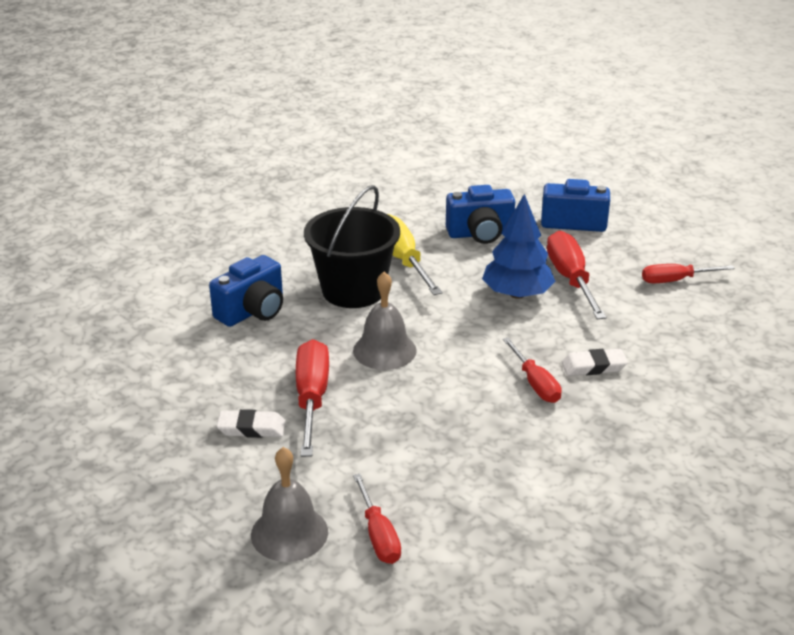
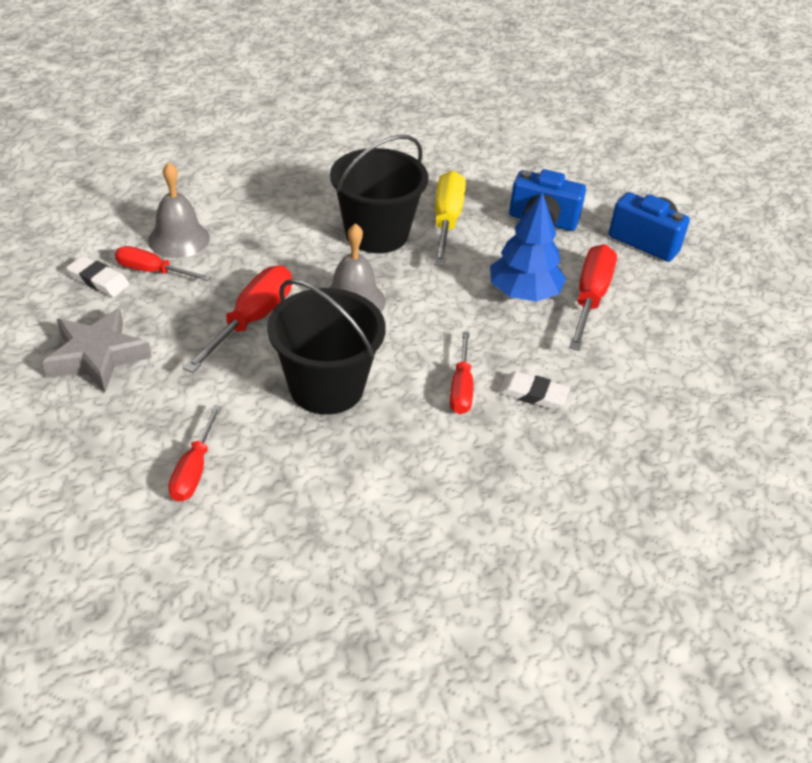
camera: 25 degrees right, 10 degrees up
blue camera [209,255,283,327] -> none
white eraser [217,409,286,438] -> white eraser moved to [66,256,129,297]
grey bell [251,447,328,562] -> grey bell moved to [148,162,210,258]
red screwdriver [642,264,735,283] -> red screwdriver moved to [115,246,211,281]
none -> grey star [42,308,152,392]
none -> black bucket [267,279,385,415]

